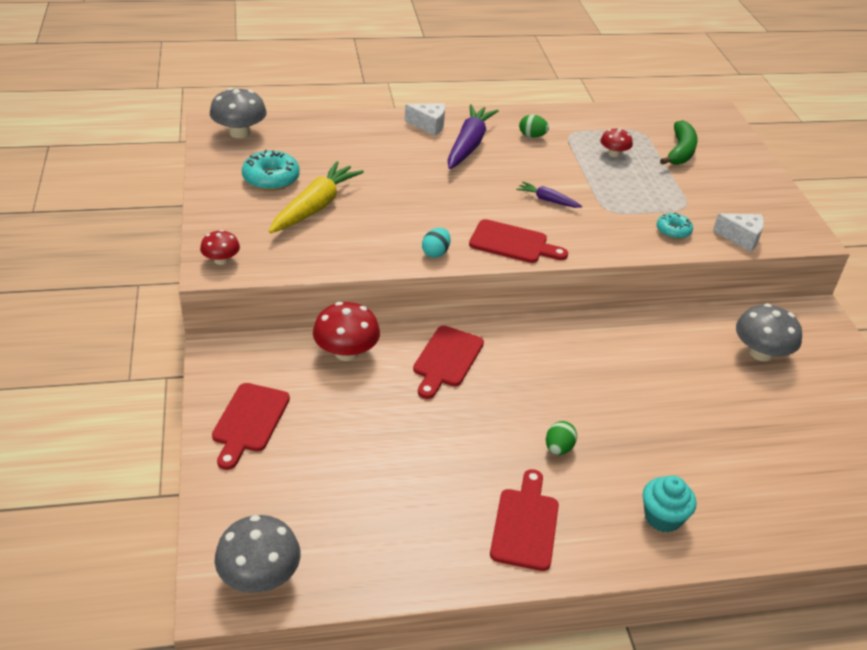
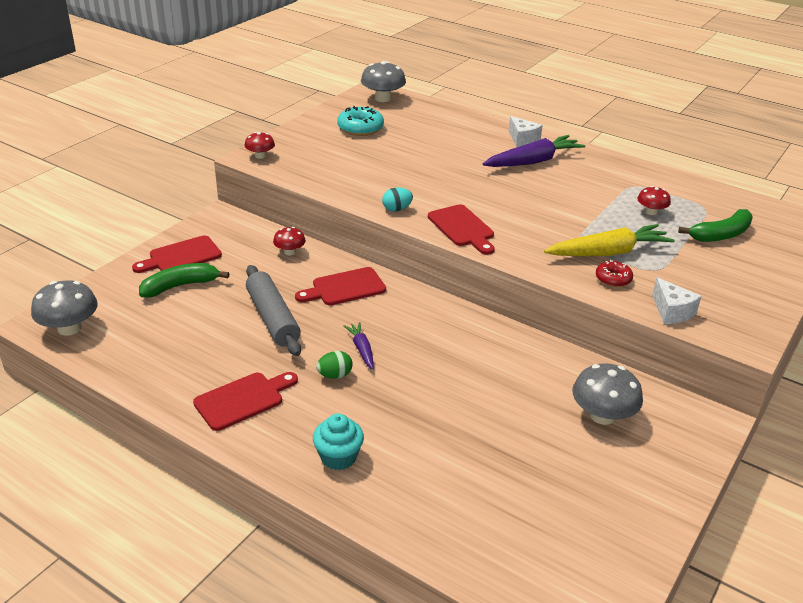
camera: 45 degrees right, 5 degrees down
yellow carrot [269,161,364,233] -> yellow carrot moved to [544,224,675,256]
red mushroom [313,302,380,361] -> red mushroom [273,227,306,255], size x0.59
purple carrot [516,182,582,208] -> purple carrot moved to [344,322,374,370]
green egg [519,115,549,138] -> none
turquoise donut [657,213,693,239] -> red donut [596,260,633,287]
none -> green banana [139,263,230,297]
none -> grey rolling pin [246,265,301,356]

